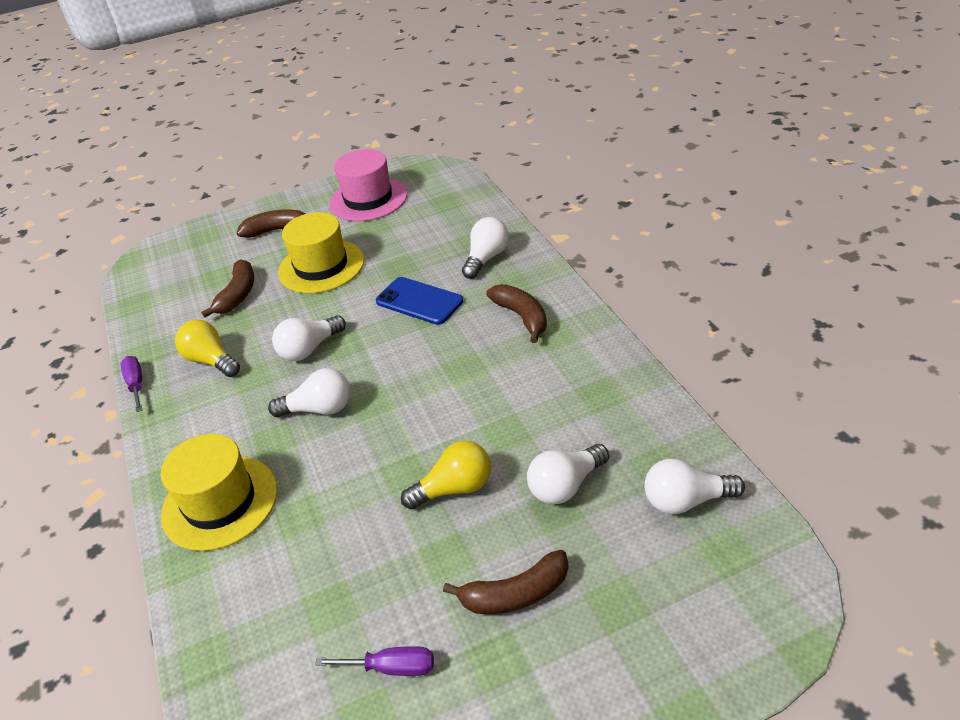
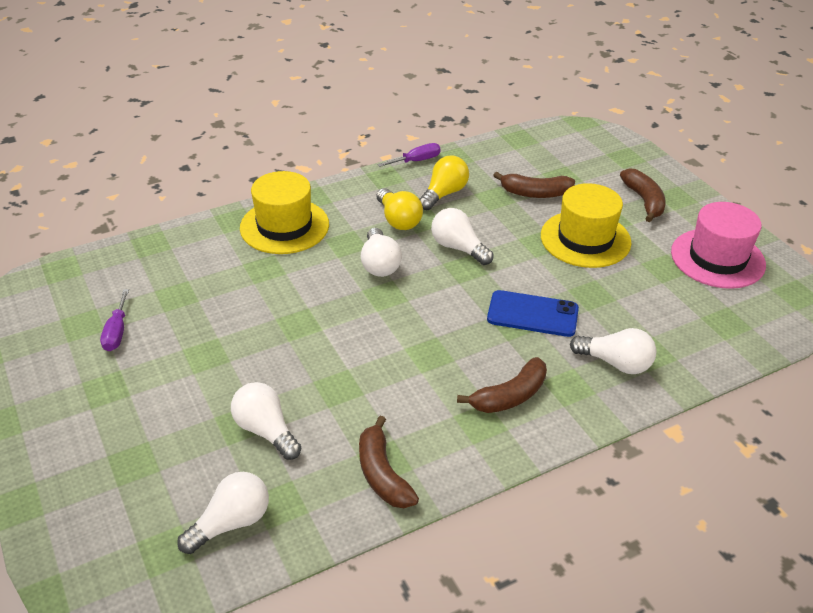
camera: 80 degrees right, 0 degrees up
blue phone [376,277,463,325] -> blue phone turned 75 degrees clockwise [487,290,579,337]
yellow light bulb [401,441,491,509] -> yellow light bulb moved to [376,188,423,230]
brown banana [443,550,569,614] -> brown banana moved to [359,416,419,508]
white light bulb [644,459,745,514] -> white light bulb turned 60 degrees clockwise [177,472,269,554]

